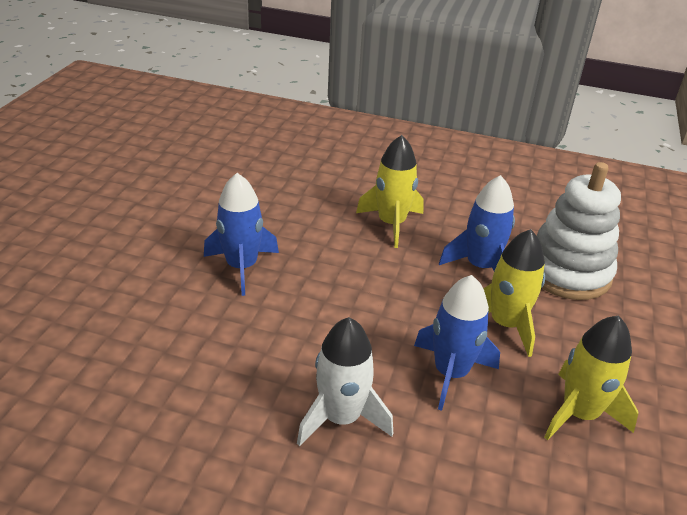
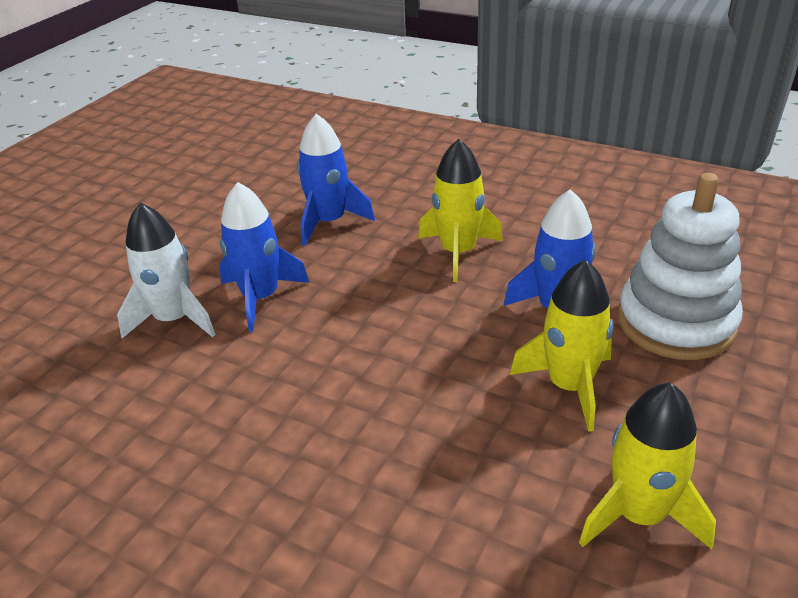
camera: 15 degrees right, 0 degrees up
white rocket [297,317,393,446] -> white rocket moved to [117,203,216,339]
blue rocket [414,275,500,411] -> blue rocket moved to [297,114,375,246]

